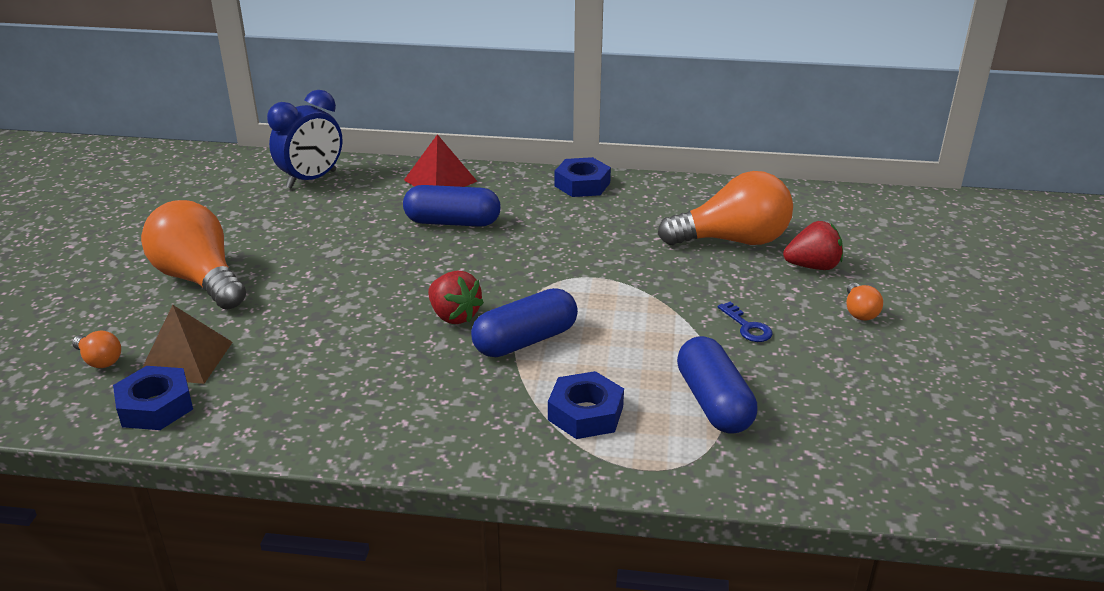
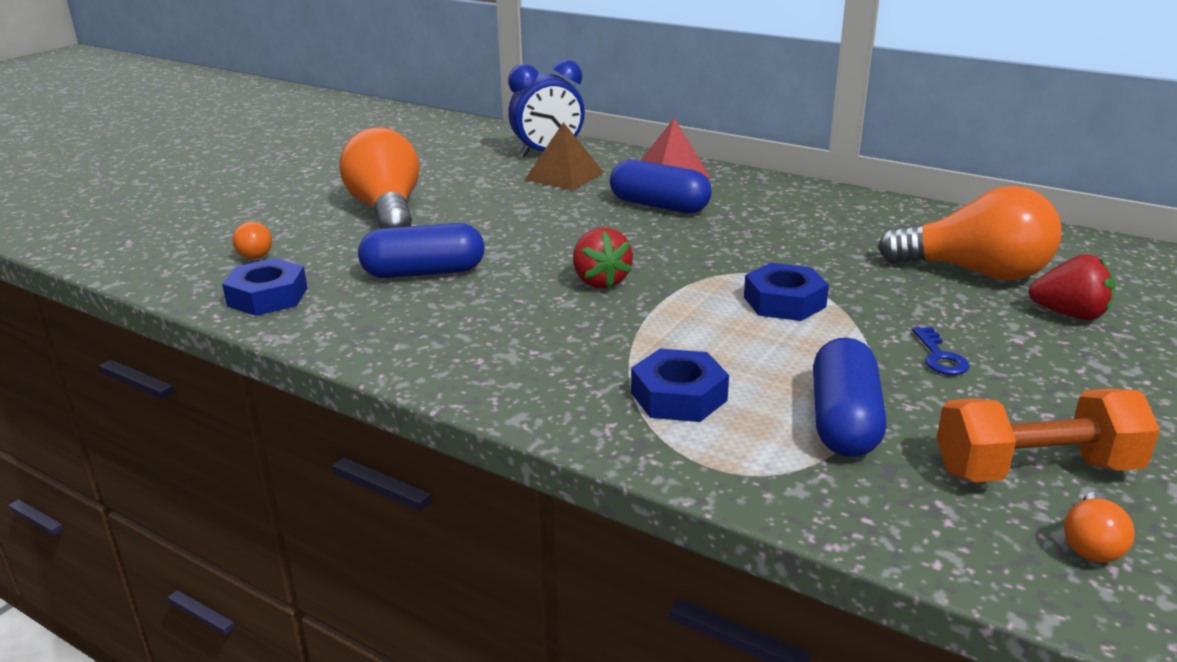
camera: 25 degrees right, 5 degrees down
brown pyramid [142,305,233,384] -> brown pyramid moved to [525,122,604,190]
blue capsule [471,288,578,357] -> blue capsule moved to [358,223,484,278]
blue nut [555,157,611,197] -> blue nut moved to [744,263,829,321]
orange light bulb [847,283,883,321] -> orange light bulb moved to [1064,492,1135,563]
none -> orange dumbbell [937,389,1160,482]

